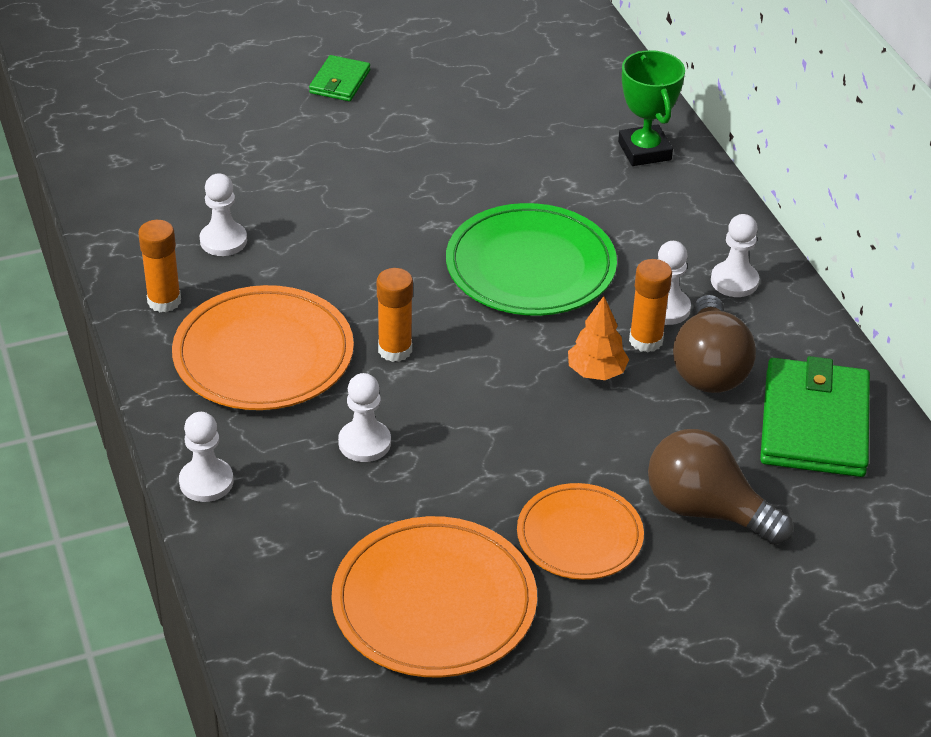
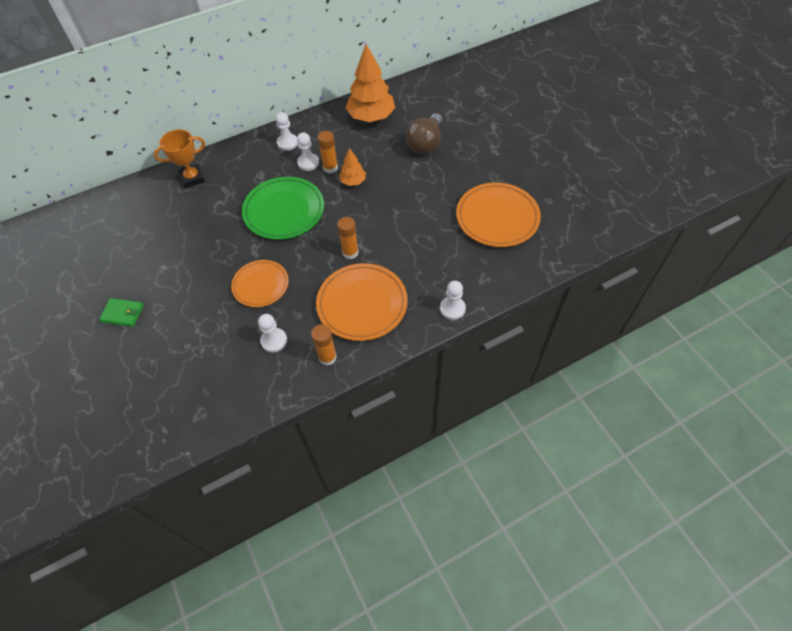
camera: 95 degrees left, 15 degrees up
white pawn [338,373,391,462] -> none
orange plate [517,483,644,580] -> orange plate moved to [231,260,289,307]
green trophy [618,50,685,166] -> orange trophy [154,129,205,188]
brown light bulb [673,295,756,393] -> none
green wallet [760,356,870,477] -> orange tree [346,44,395,122]

